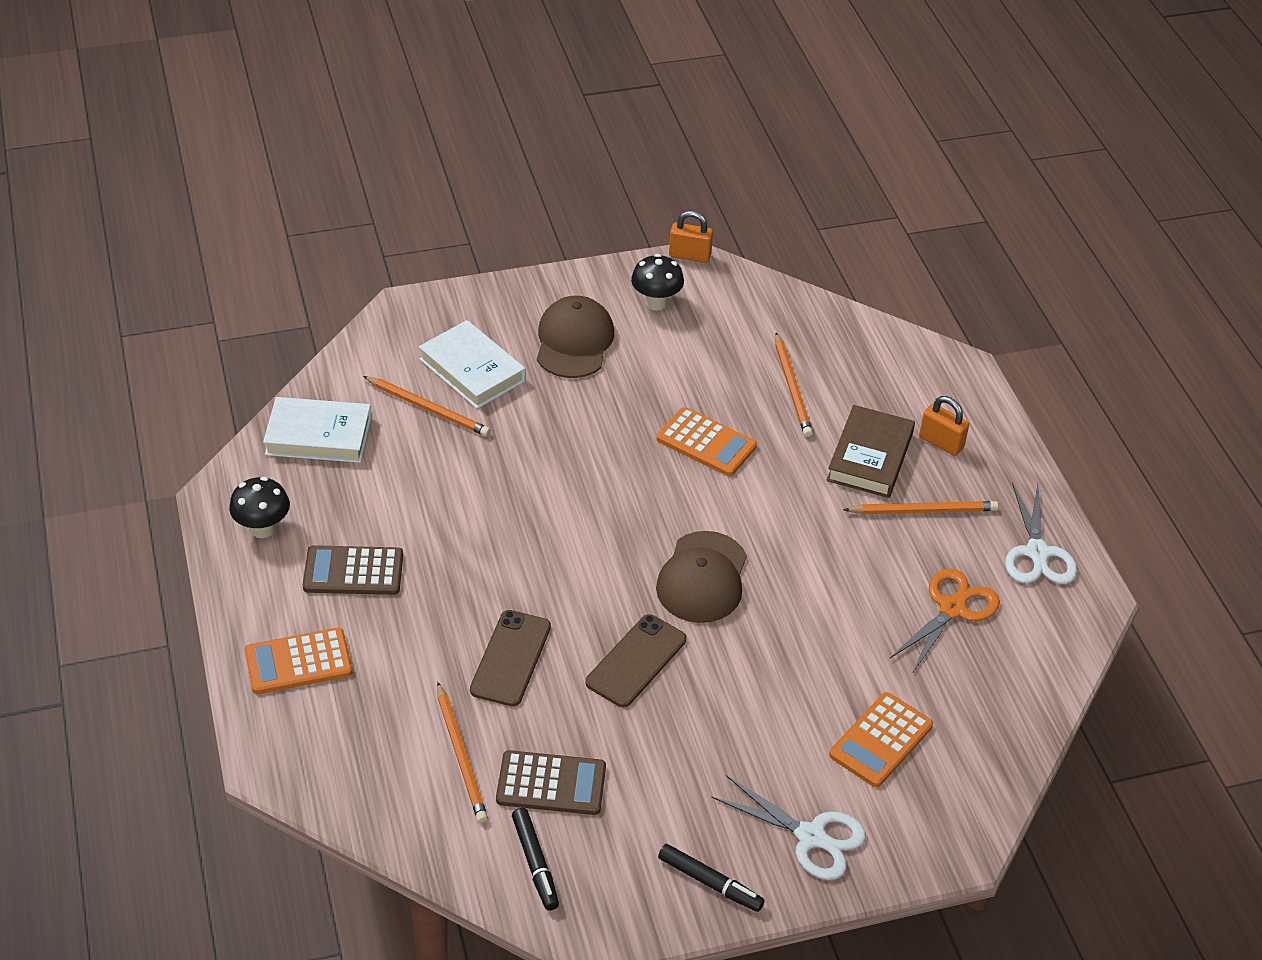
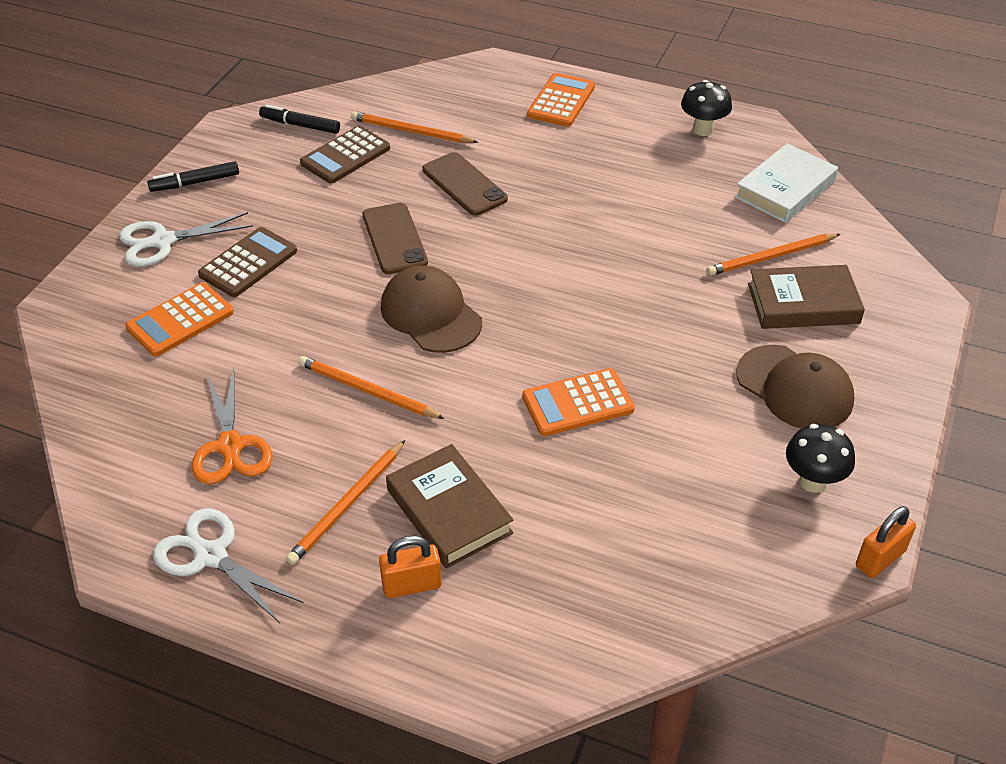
camera: 130 degrees right, 0 degrees up
brown calculator [303,545,403,595] -> brown calculator moved to [198,227,297,297]
white book [419,320,525,409] -> brown book [748,265,865,329]
orange pencil [775,333,813,437] -> orange pencil moved to [298,356,445,419]
orange calculator [829,692,933,787] -> orange calculator turned 120 degrees counterclockwise [126,282,234,357]

